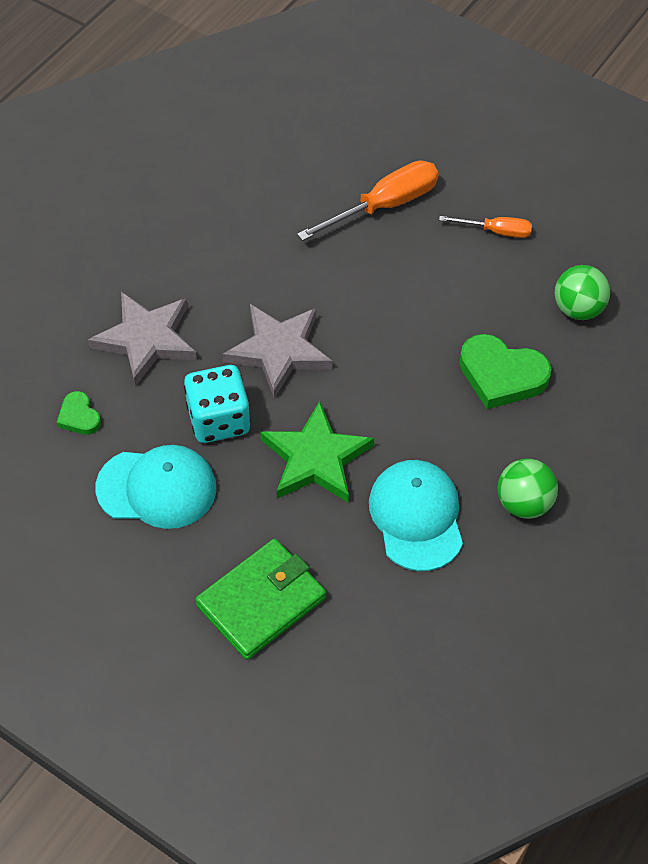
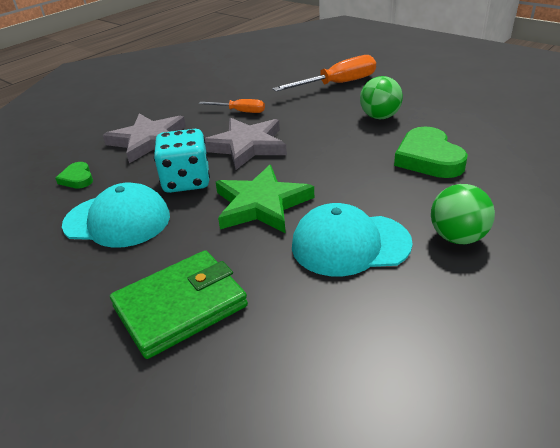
camera: 10 degrees right, 20 degrees down
turquoise cap [369,460,463,571] -> turquoise cap turned 90 degrees counterclockwise [292,203,413,276]
orange screwdriver [439,216,532,238] -> orange screwdriver moved to [199,99,265,113]
green heart [459,334,551,409] -> green heart turned 45 degrees clockwise [394,127,468,178]
green ball [555,265,610,320] -> green ball moved to [360,76,403,119]

